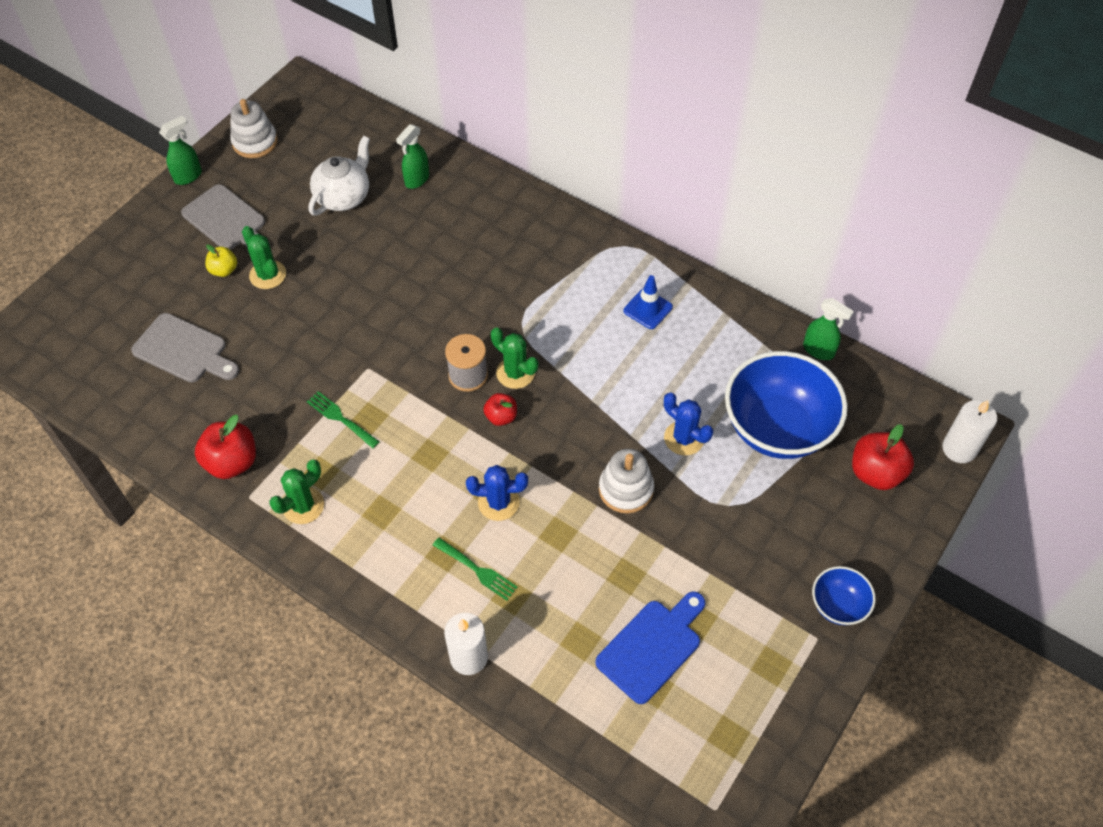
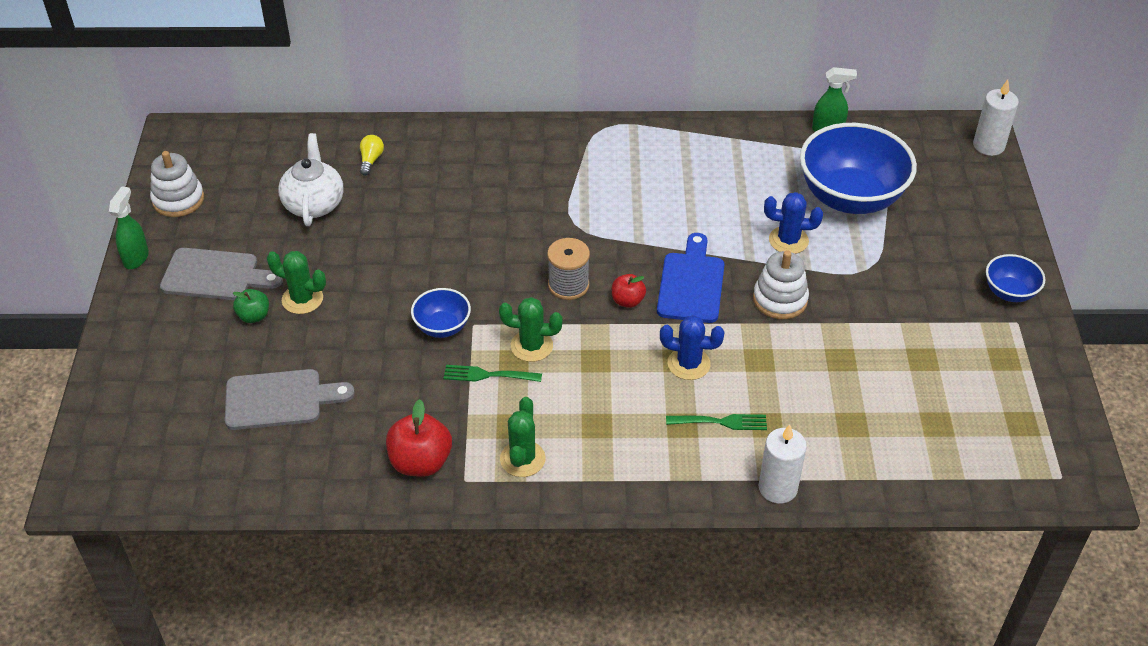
camera: 35 degrees left, 10 degrees down
yellow apple [205,244,237,277] -> green apple [233,289,269,323]
green spray bottle [396,124,429,189] -> yellow light bulb [360,135,384,176]
blue cactus [466,465,528,521] -> blue cactus turned 45 degrees clockwise [660,315,724,380]
green cactus [491,327,538,389] -> green cactus moved to [499,297,563,362]
blue cutting board [595,591,705,704] -> blue cutting board moved to [657,233,725,323]
blue traffic cone [623,275,673,329] -> none
red apple [852,424,914,490] -> none
none -> blue bowl [411,288,471,338]

